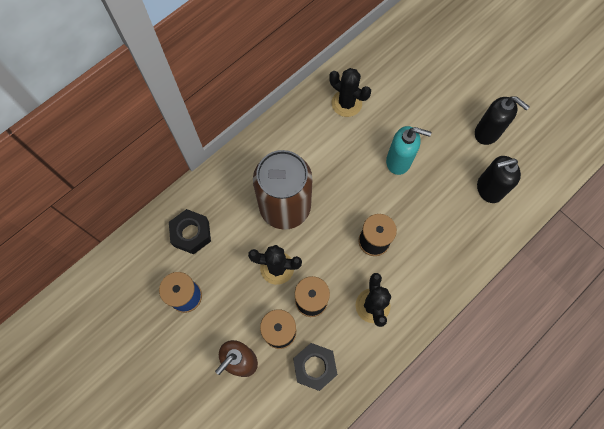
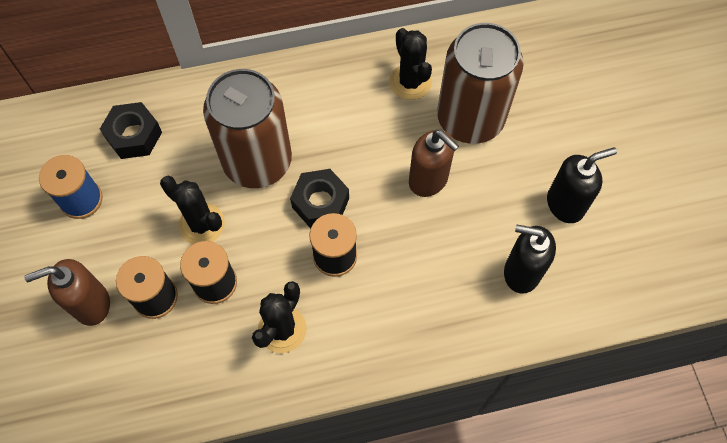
camera: 30 degrees right, 5 degrees down
black nut [293,343,338,391] -> black nut moved to [290,169,349,228]
turquoise soap dispenser [386,126,432,175] -> brown soap dispenser [409,130,459,197]
black soap dispenser [475,96,530,145] -> black soap dispenser turned 90 degrees counterclockwise [547,147,617,223]
none -> brown can [437,23,524,144]

